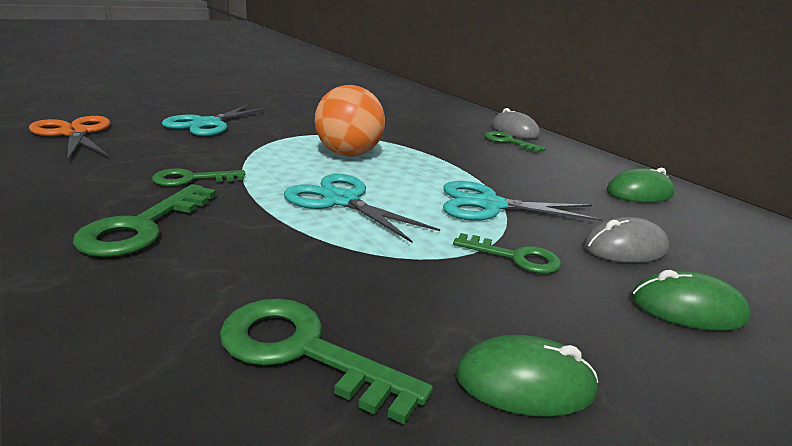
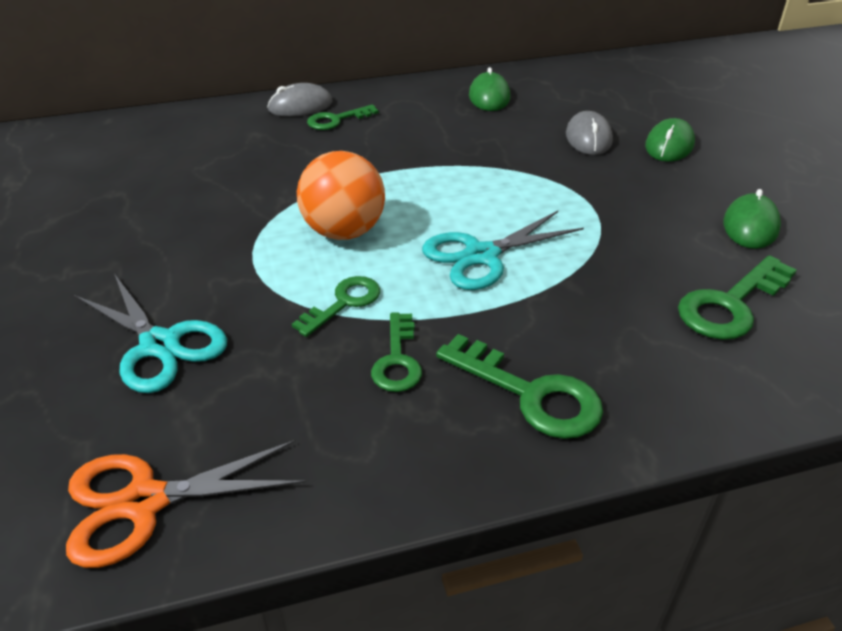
camera: 70 degrees left, 15 degrees up
turquoise scissors [443,181,602,221] -> none
green key [453,233,561,274] -> green key moved to [292,276,380,337]

